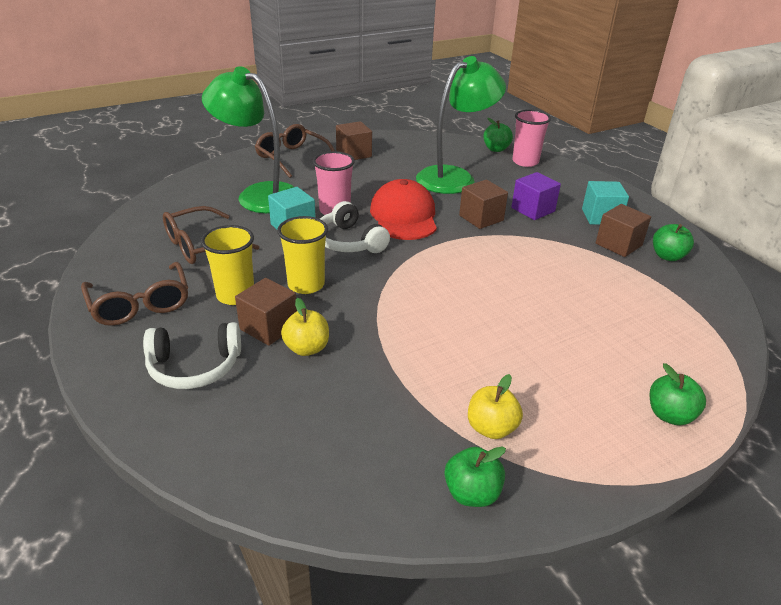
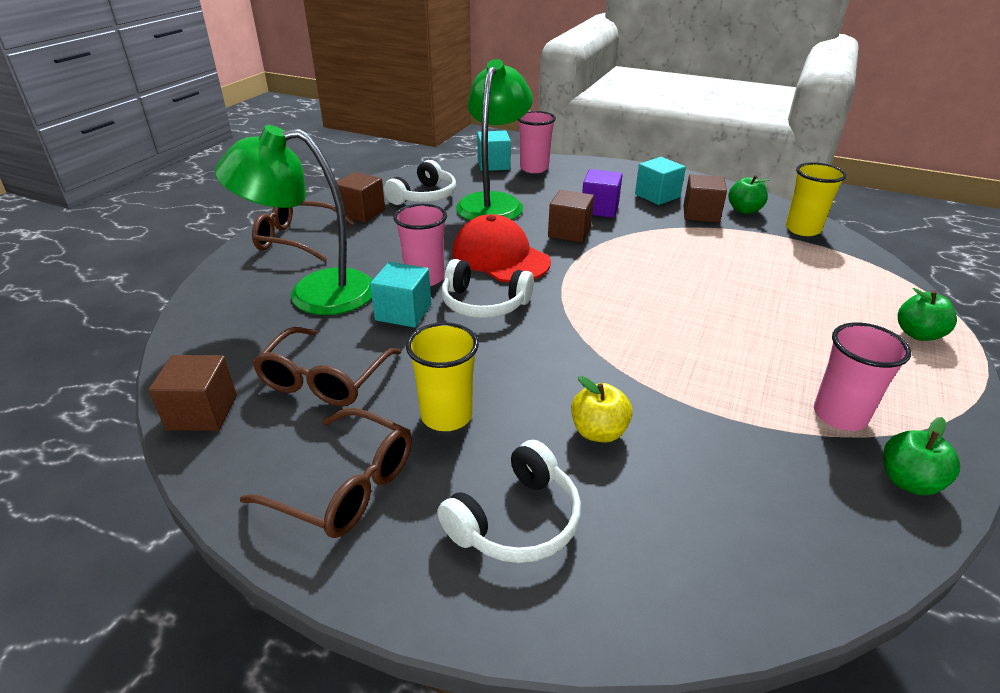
camera: 35 degrees left, 0 degrees up
brown cube [235,278,297,346] -> brown cube moved to [149,355,237,431]
yellow cup [277,216,328,294] -> yellow cup moved to [786,162,846,236]
yellow apple [468,374,523,439] -> pink cup [814,322,911,431]
green apple [483,118,513,152] -> turquoise cube [477,130,511,171]
none -> white headphones [384,160,456,205]

